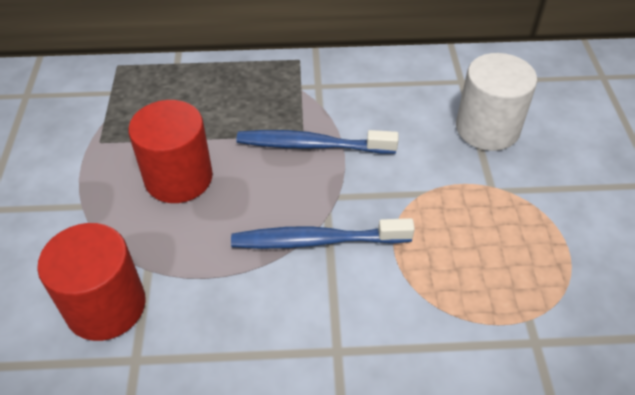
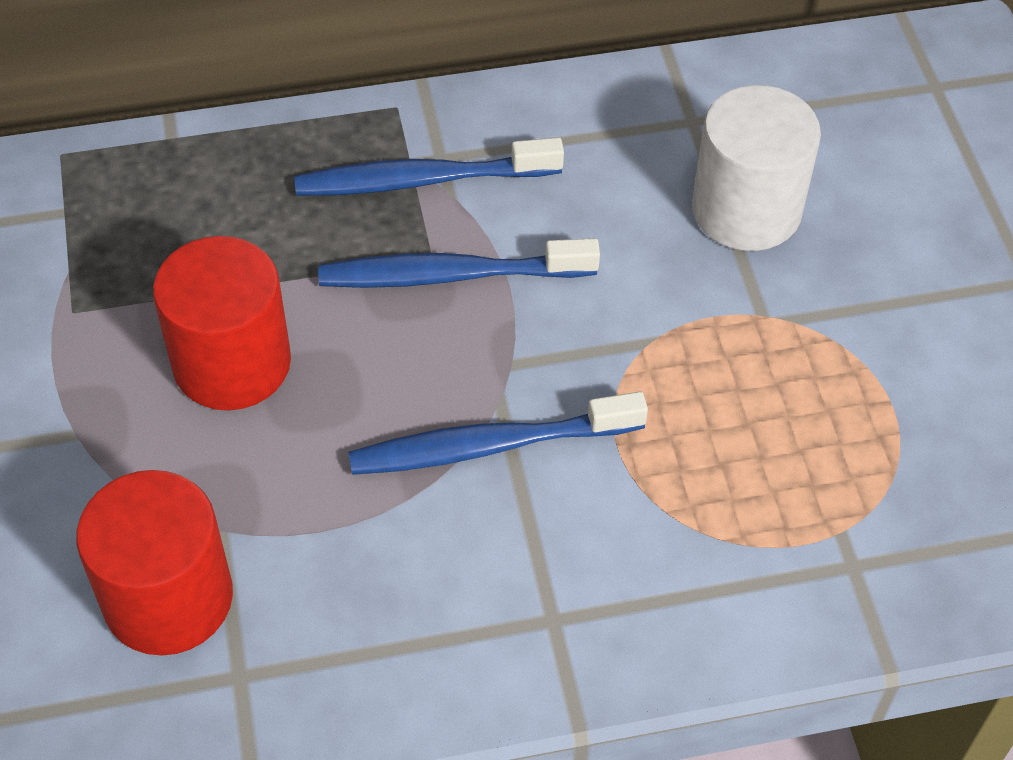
camera: 10 degrees left, 5 degrees up
none -> blue toothbrush [294,137,564,196]

